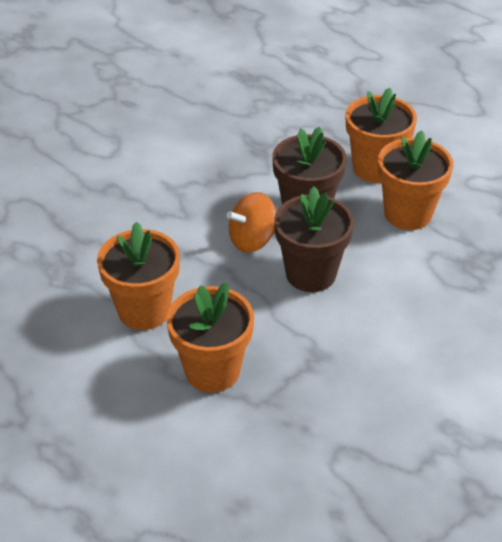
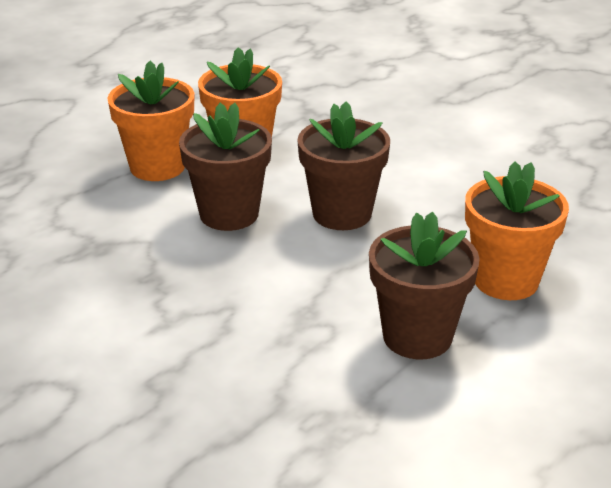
camera: 90 degrees left, 10 degrees down
orange flower pot [97,222,180,330] -> brown flower pot [369,212,480,359]
orange spinning top [227,192,276,253] -> none

